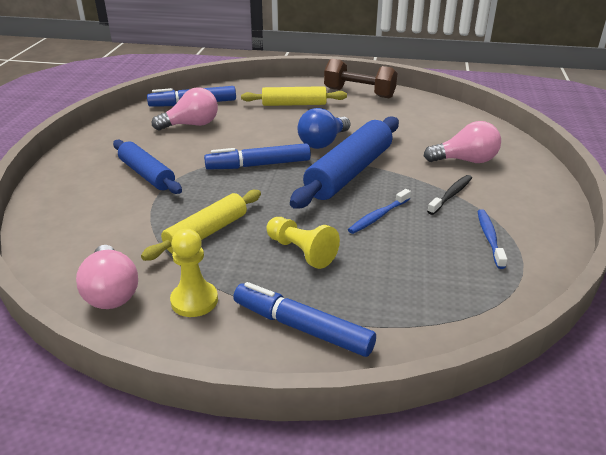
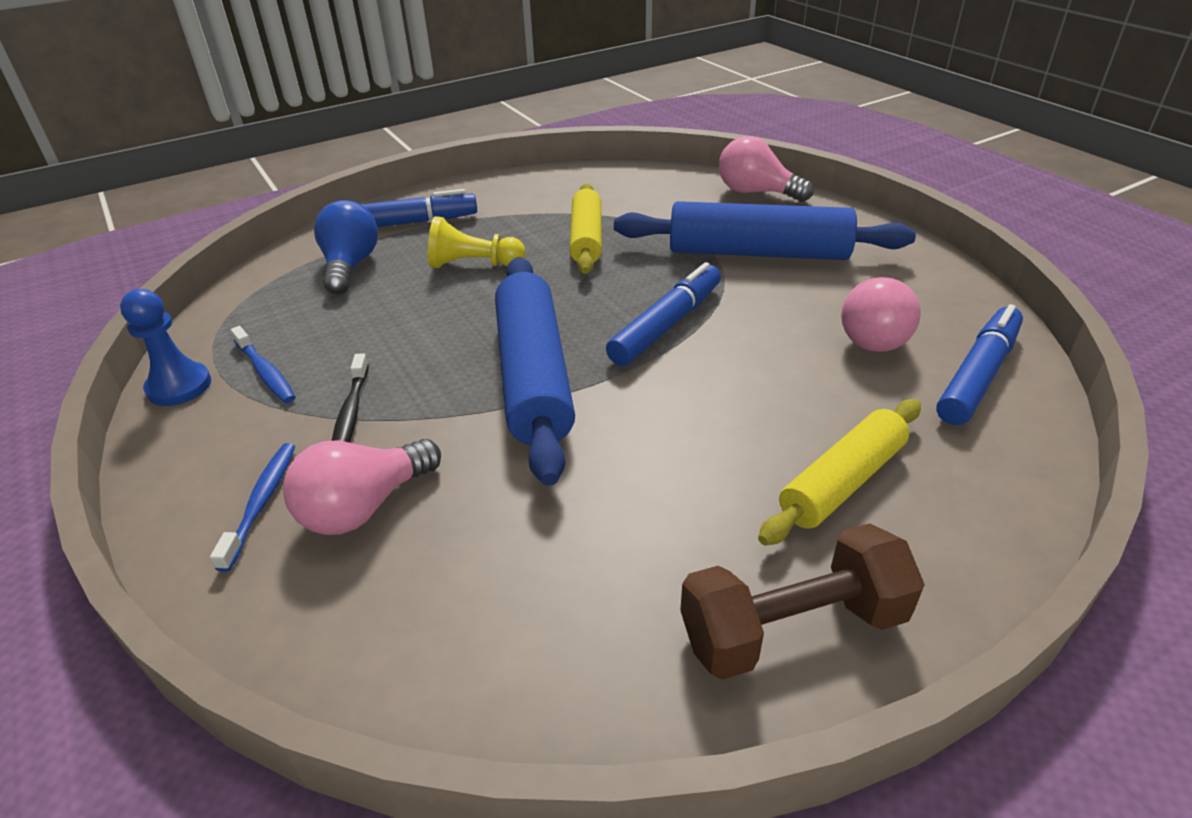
camera: 140 degrees right, 5 degrees up
pink light bulb [76,245,138,309] -> pink light bulb moved to [719,136,814,202]
blue rolling pin [113,140,182,194] -> blue rolling pin [614,201,916,260], size x1.57
yellow pawn [170,229,218,317] -> none
blue light bulb [298,108,351,149] -> blue light bulb moved to [314,200,378,295]
blue toothbrush [348,189,411,234] -> blue toothbrush moved to [210,443,295,572]
none -> blue pawn [120,289,211,406]

